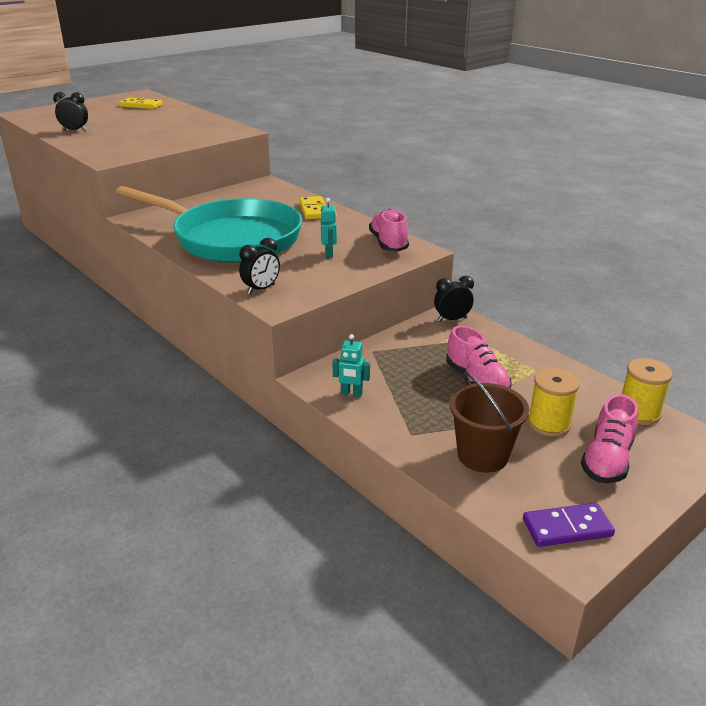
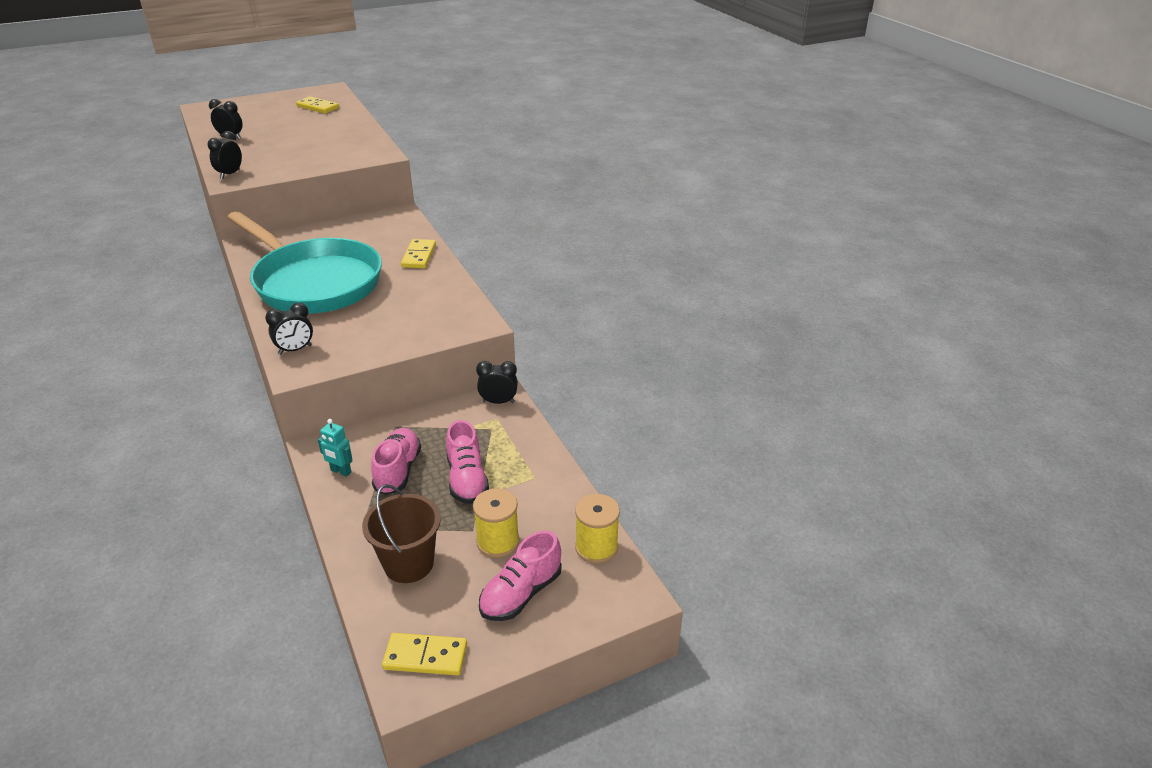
camera: 15 degrees right, 5 degrees up
turquoise robot [321,198,337,258] -> none
pink shoe [369,209,409,251] -> pink shoe moved to [371,428,421,495]
purple domino [523,503,615,547] -> yellow domino [382,633,467,675]
none -> black clock [208,131,242,179]

